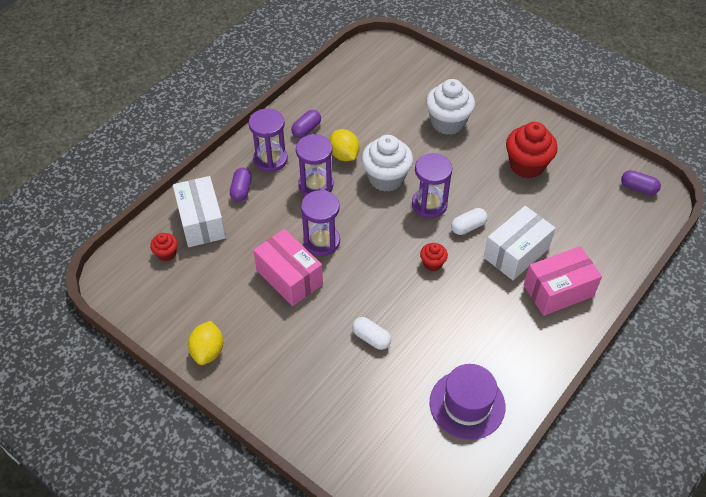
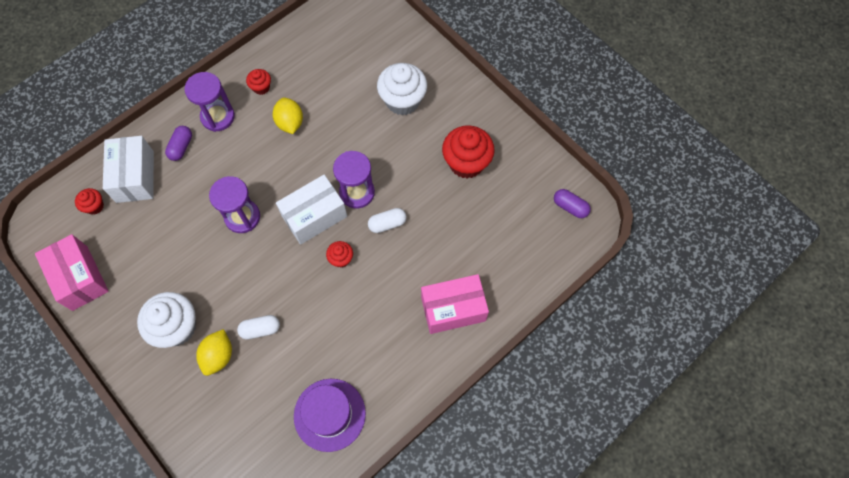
camera: 10 degrees right, 15 degrees up
yellow lemon [188,321,223,365] -> yellow lemon moved to [196,329,232,376]
pink box [253,229,323,306] -> pink box moved to [35,234,109,311]
purple capsule [291,110,321,138] -> red cupcake [246,69,271,95]
purple hourglass [296,134,333,196] -> none
white capsule [352,317,391,350] -> white capsule turned 60 degrees counterclockwise [237,315,280,340]
white cupcake [361,135,413,192] -> white cupcake moved to [137,292,196,348]
white box [484,206,555,280] -> white box moved to [276,175,347,245]

